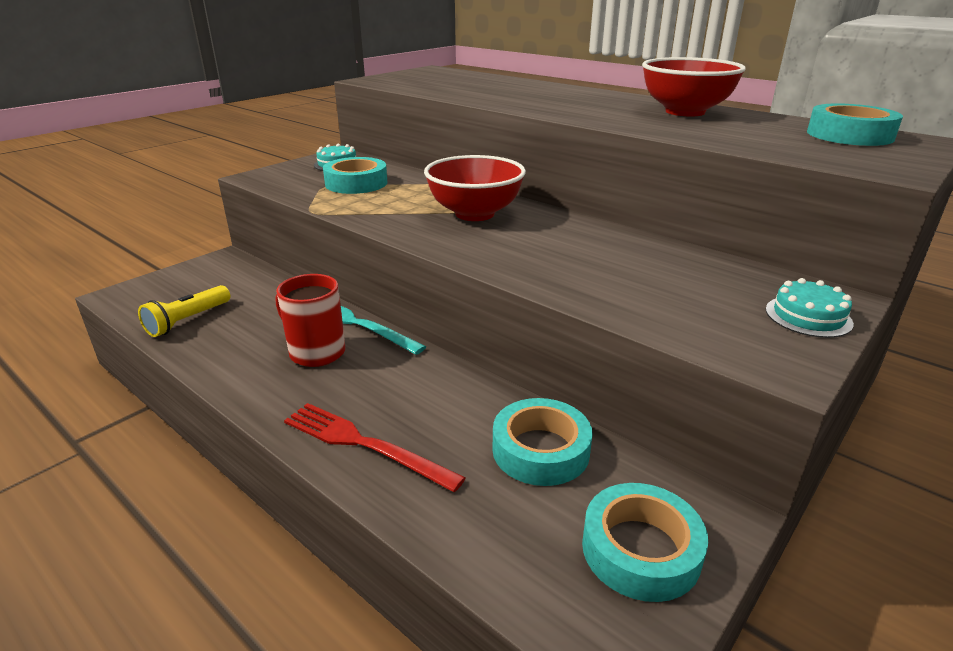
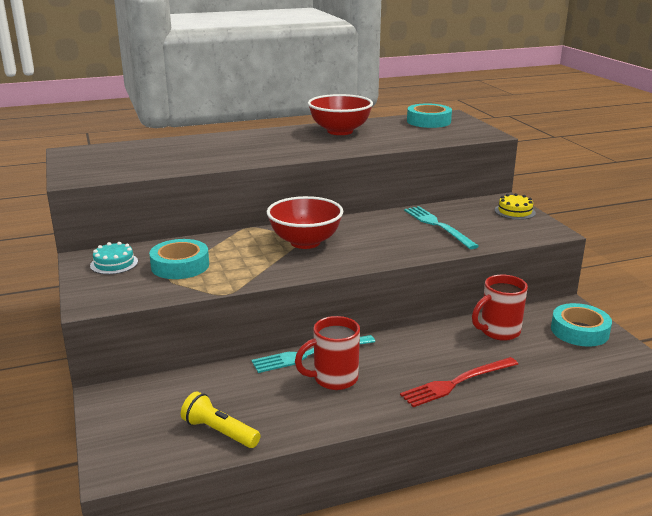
camera: 60 degrees left, 5 degrees down
yellow flashlight [138,285,230,337] -> yellow flashlight turned 150 degrees clockwise [181,391,261,448]
turquoise tape [492,398,593,486] -> red mug [472,275,528,341]
turquoise cake [766,278,854,338] -> yellow cake [495,193,536,220]
none -> turquoise fork [404,206,479,249]

